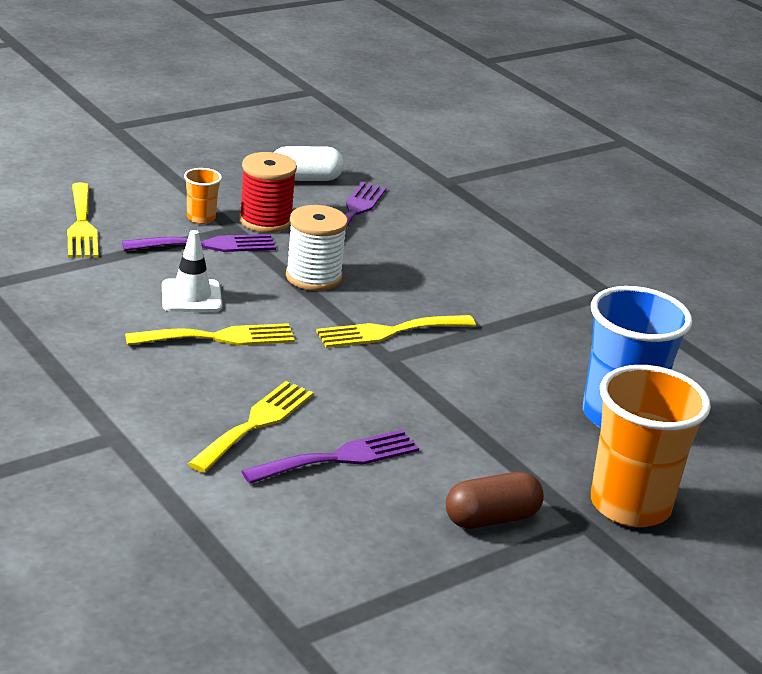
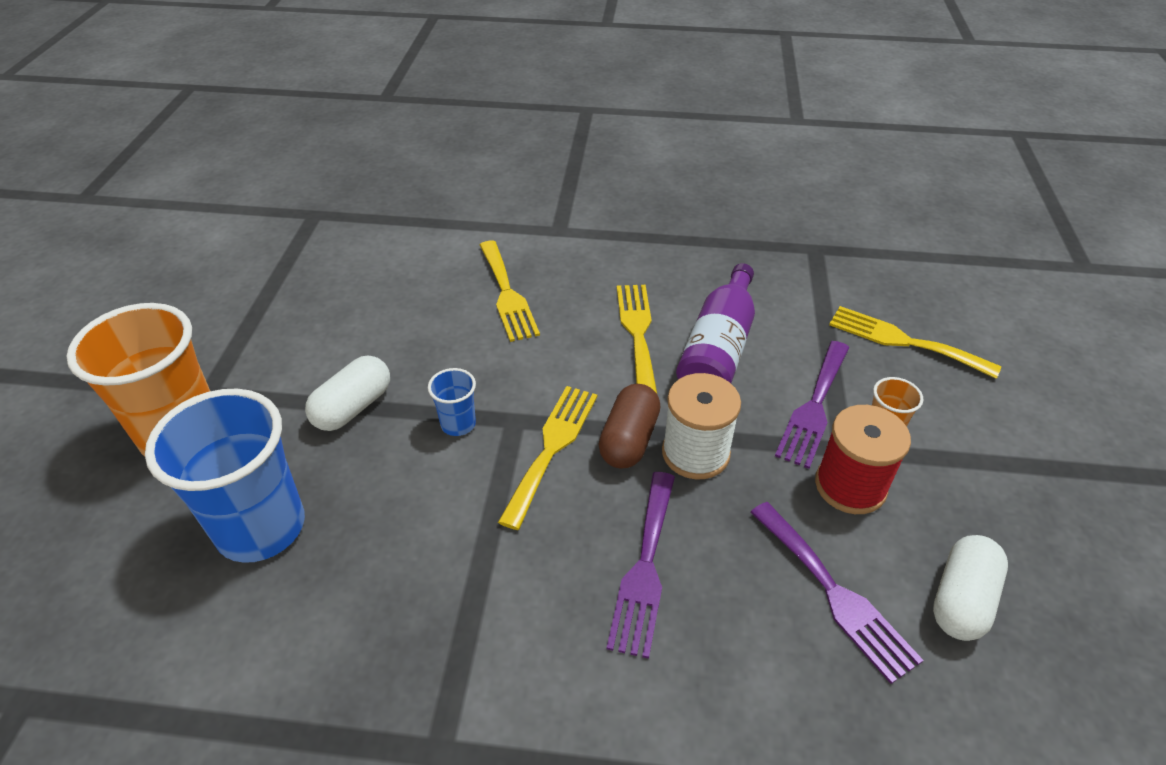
camera: 135 degrees right, 15 degrees up
yellow fork [125,323,295,346] -> yellow fork turned 150 degrees clockwise [617,285,658,395]
white traffic cone [162,230,222,312] -> purple bottle [676,263,755,383]
purple fork [242,430,419,484] -> purple fork moved to [607,472,675,659]
brown capsule [446,472,544,529] -> brown capsule moved to [598,384,661,469]
none -> white capsule [305,356,390,431]
none -> blue cup [428,368,476,436]

